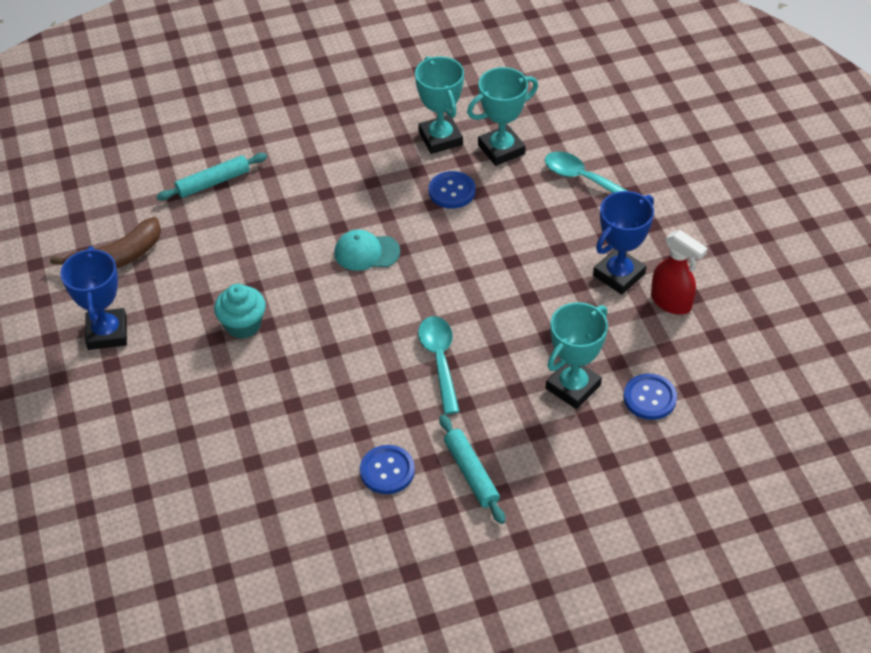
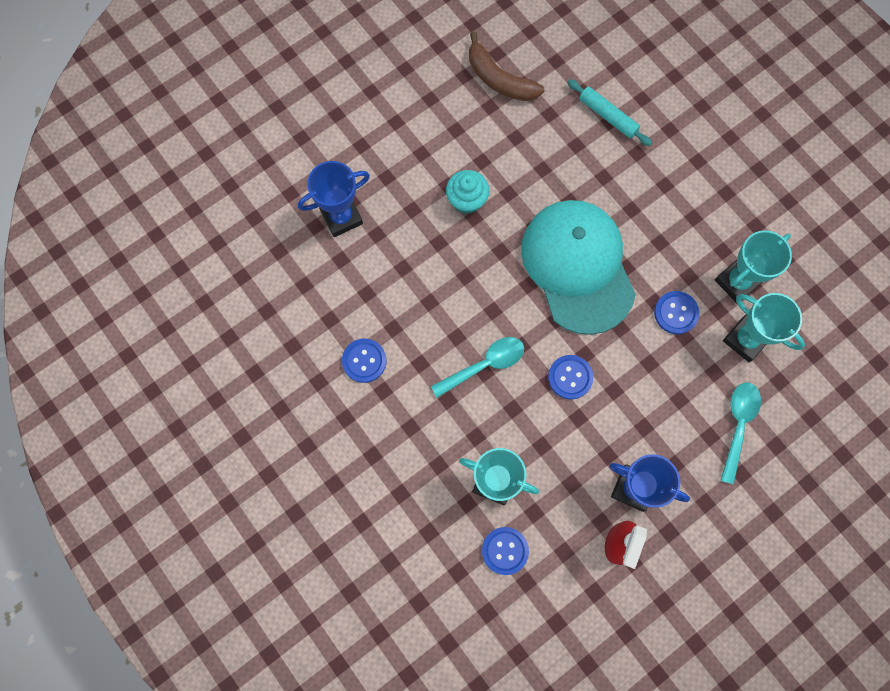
camera: 70 degrees right, 25 degrees up
blue trophy [60,246,127,350] -> blue trophy moved to [298,161,370,237]
turquoise cap [334,229,400,271] -> turquoise cap [521,200,636,335], size x2.40
turquoise rolling pin [439,414,505,524] -> none
none -> blue button [548,355,593,399]

